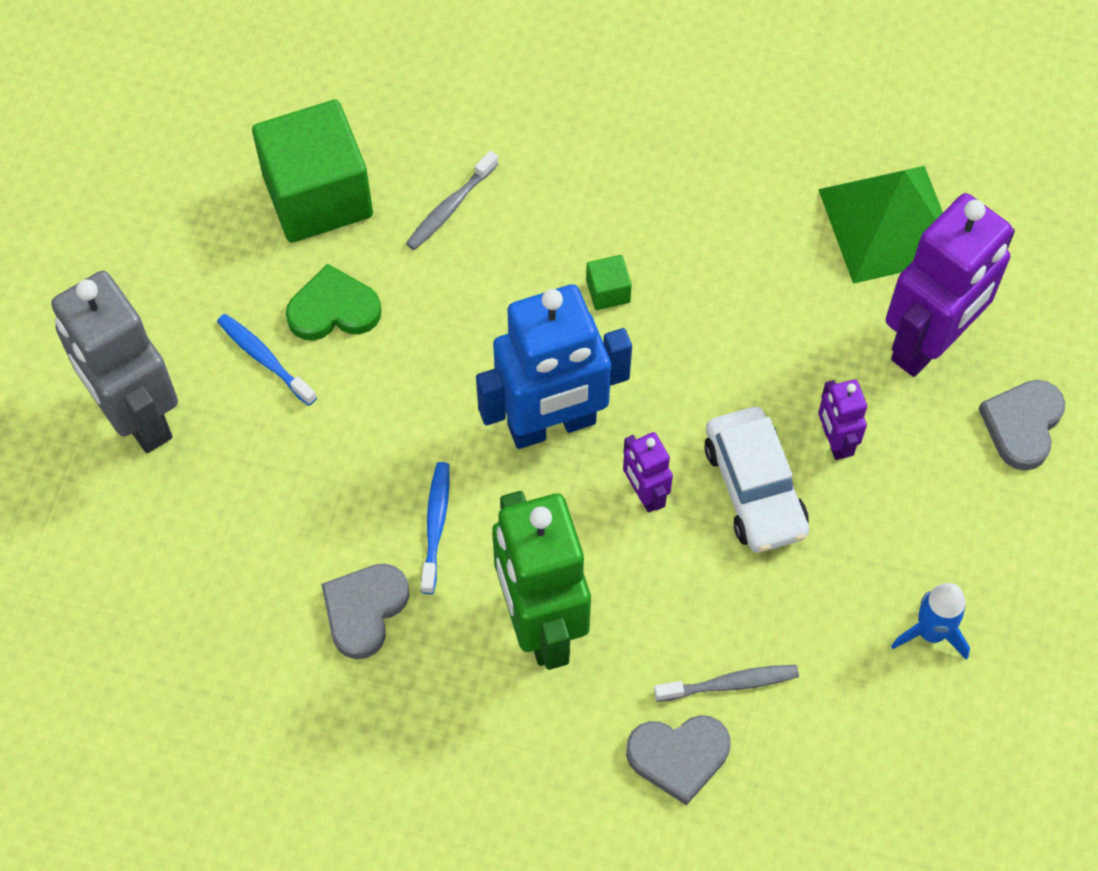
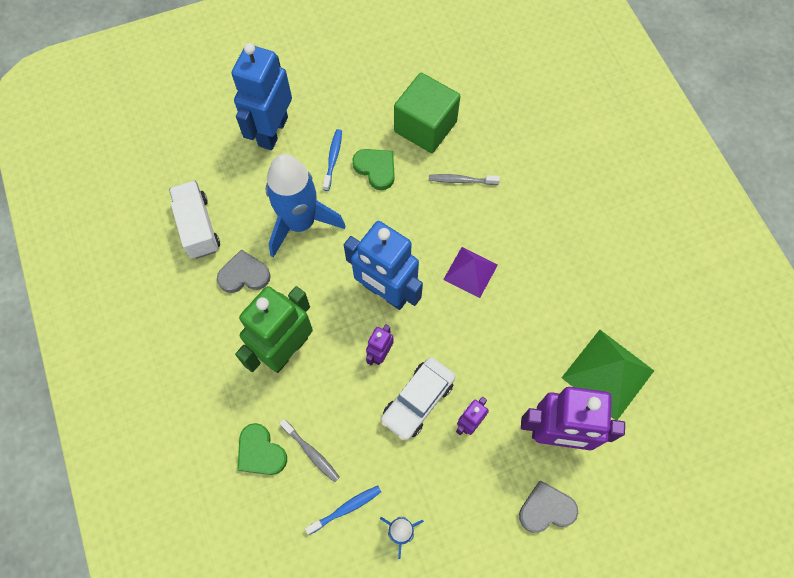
camera: 55 degrees right, 5 degrees up
grey robot [51,271,178,453] -> blue robot [232,43,292,150]
blue toothbrush [421,462,450,594] -> blue toothbrush moved to [305,486,381,535]
green cube [586,255,632,310] -> purple pyramid [443,247,498,298]
grey heart [626,715,731,806] -> green heart [238,423,287,475]
none -> white truck [169,181,220,259]
none -> blue rocket [265,154,345,258]

